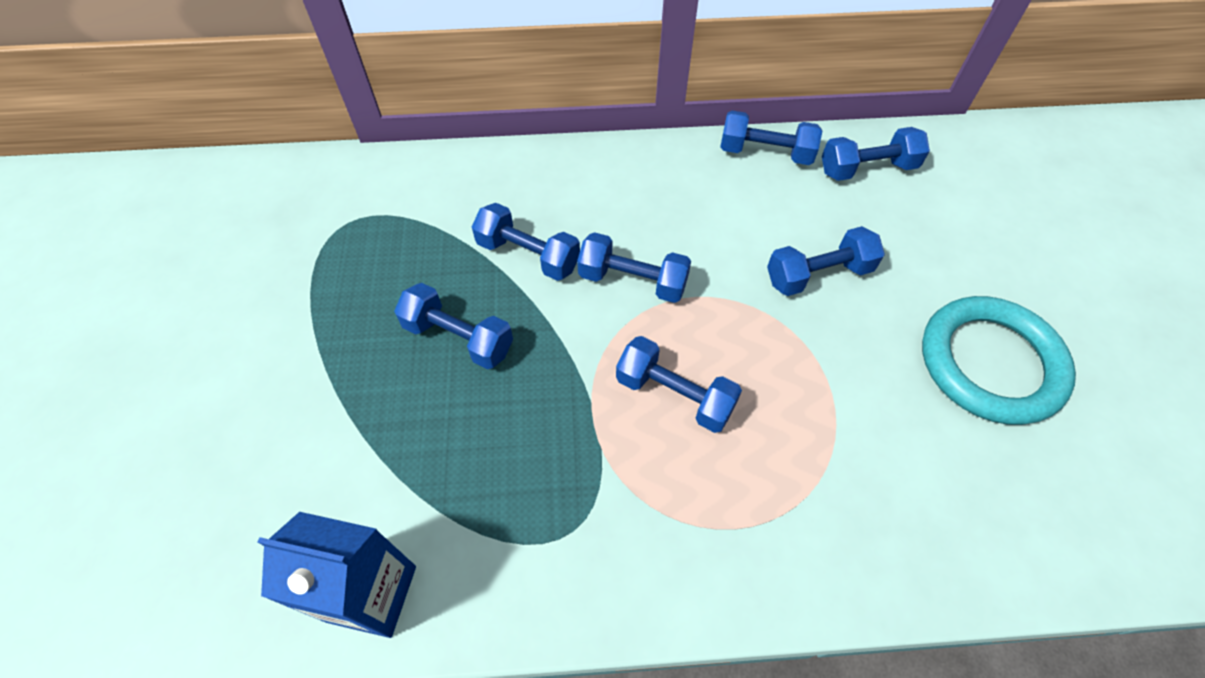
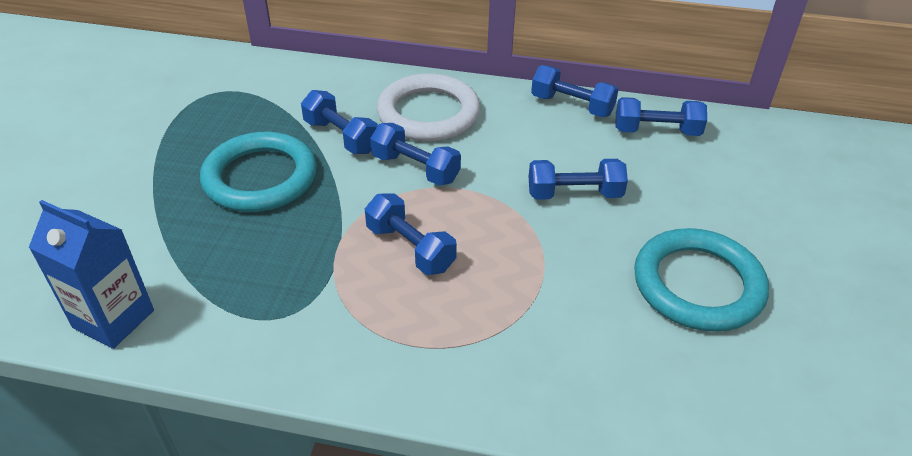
camera: 15 degrees right, 15 degrees down
blue dumbbell [394,283,513,369] -> turquoise ring [200,132,317,212]
none -> white ring [377,73,480,141]

